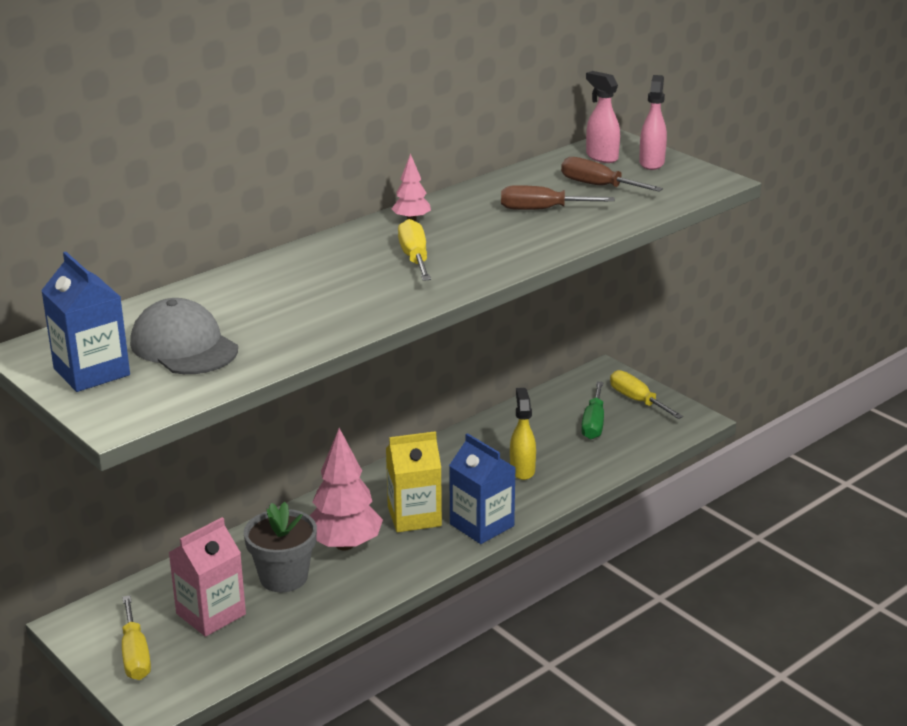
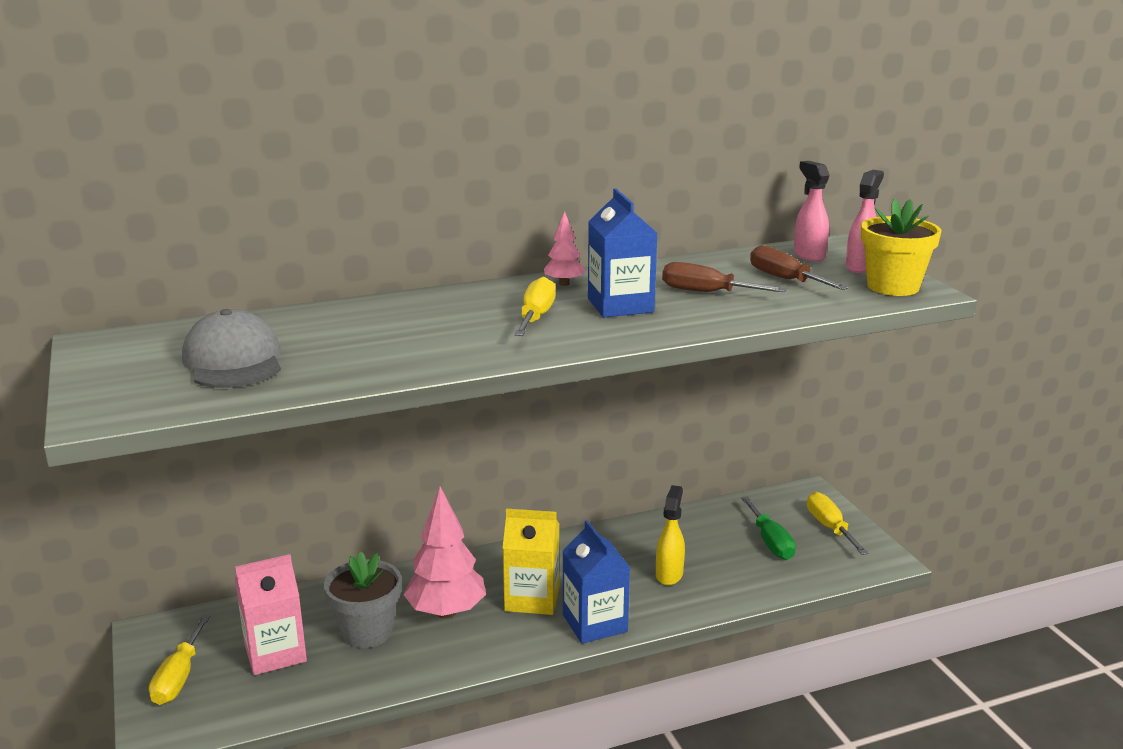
camera: 20 degrees right, 5 degrees down
blue carton [41,252,130,392] -> blue carton moved to [588,188,657,318]
green screwdriver [581,382,604,439] -> green screwdriver turned 45 degrees counterclockwise [741,497,796,560]
none -> yellow flower pot [861,199,941,296]

